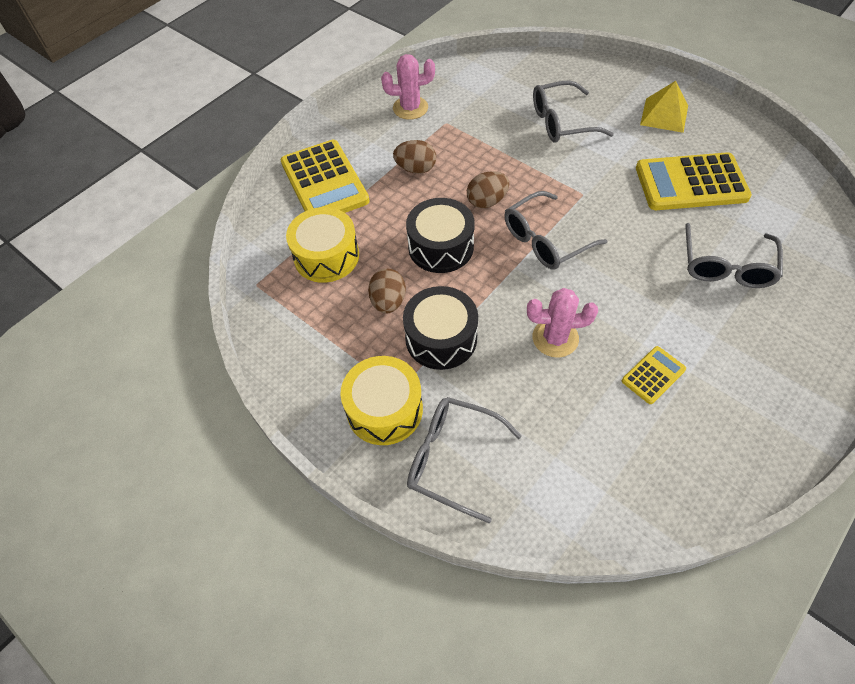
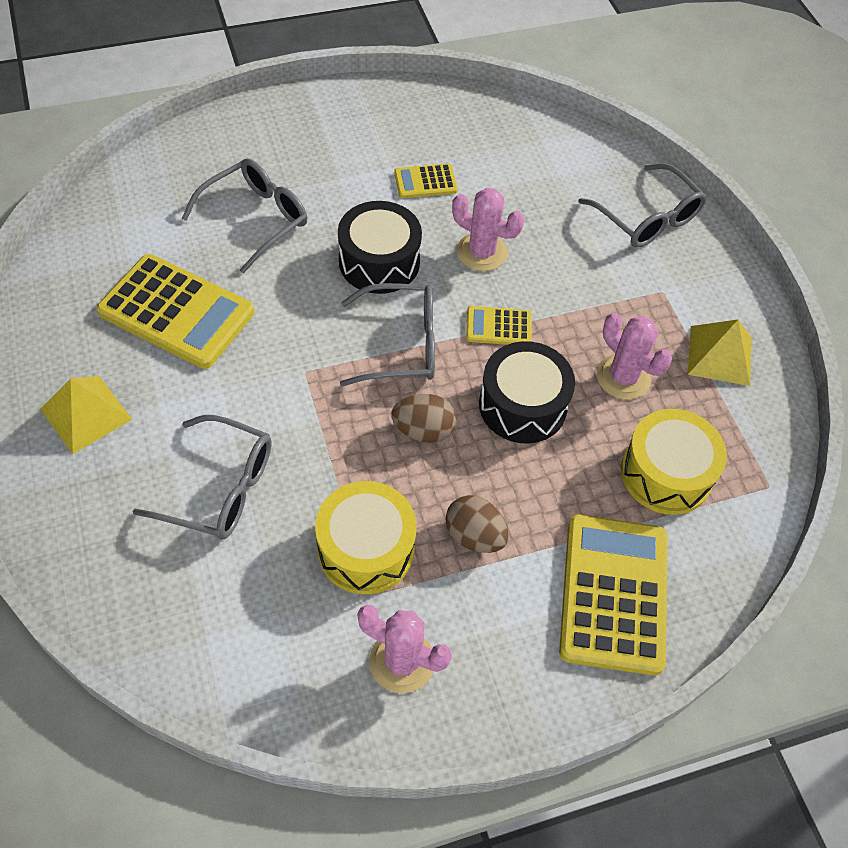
camera: 155 degrees left, 0 degrees up
yellow drum [340,356,423,445] -> yellow drum moved to [315,481,417,594]
brown egg [368,269,406,314] -> pink cactus [596,313,672,400]
black drum [403,286,478,370] -> black drum moved to [338,201,422,294]
none -> yellow calculator [466,306,532,345]
none -> yellow pyramid [688,320,751,386]

